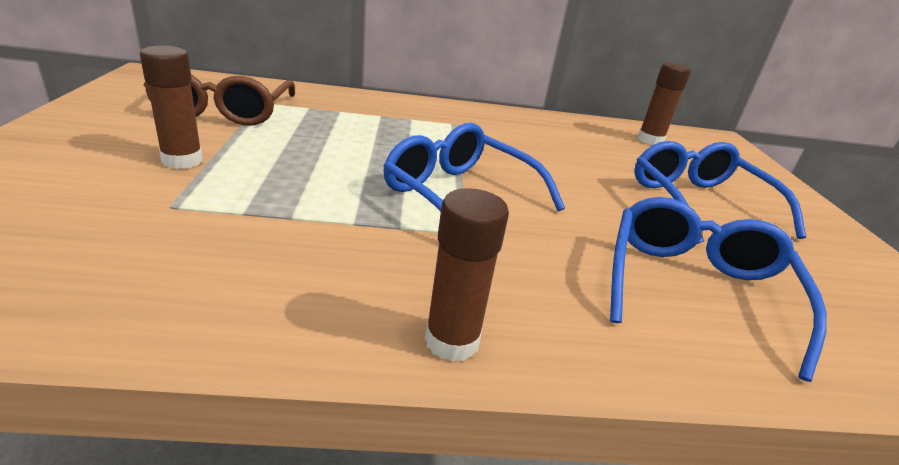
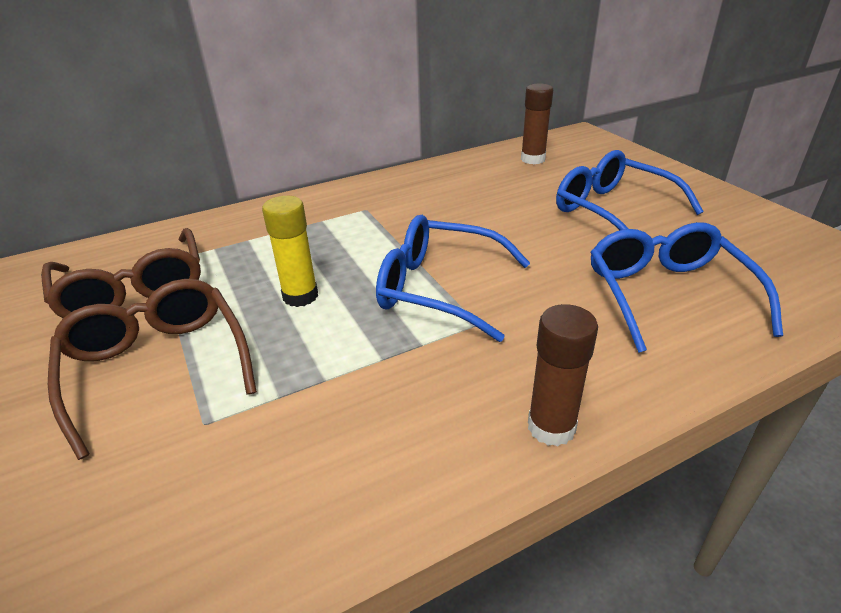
camera: 20 degrees left, 5 degrees up
brown glue stick [140,46,203,169] -> brown glasses [48,279,257,460]
none -> yellow glue stick [262,196,318,307]

